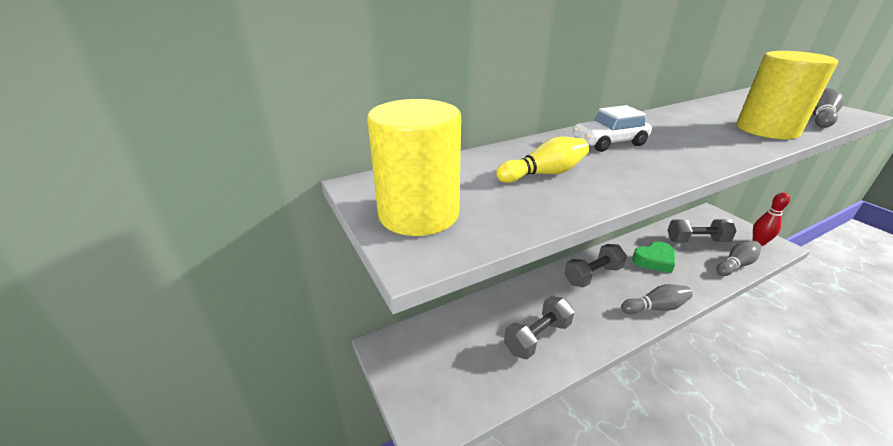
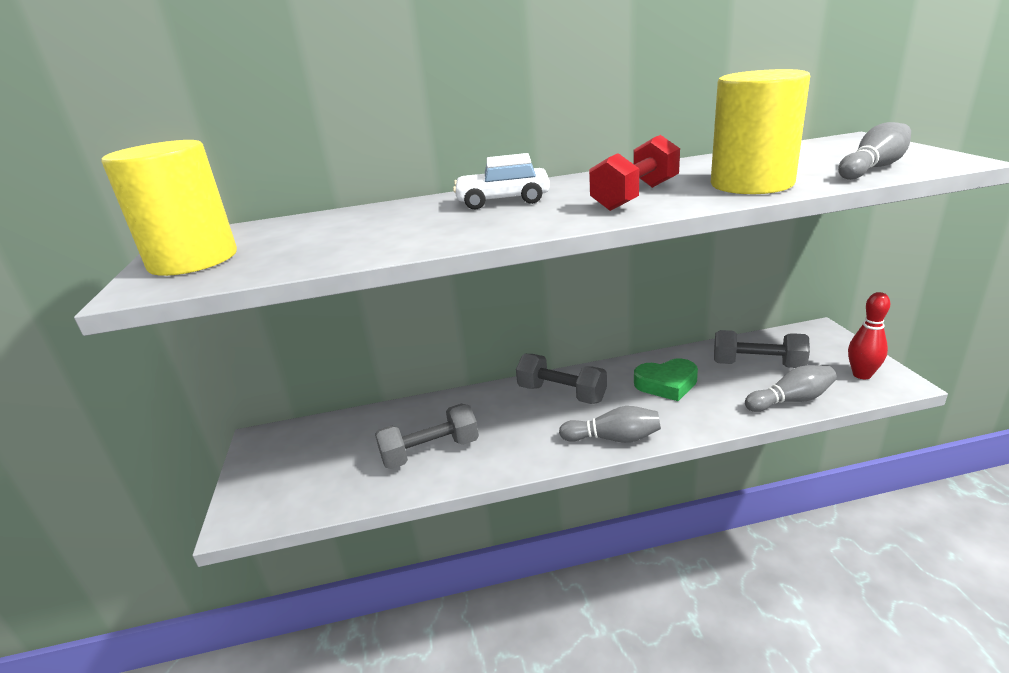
camera: 20 degrees right, 5 degrees down
yellow bowling pin [496,137,589,183] -> none
grey dumbbell [564,244,627,288] -> grey dumbbell turned 45 degrees clockwise [516,354,607,404]
none -> red dumbbell [589,135,680,211]

